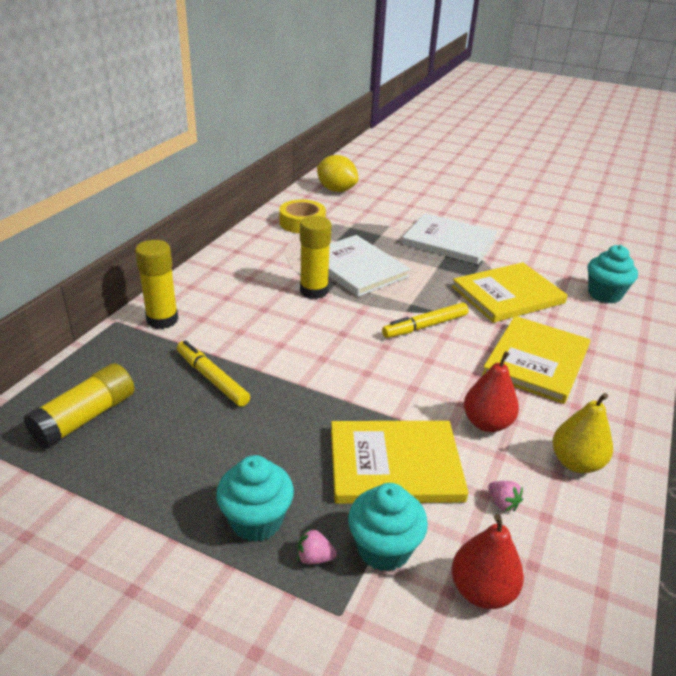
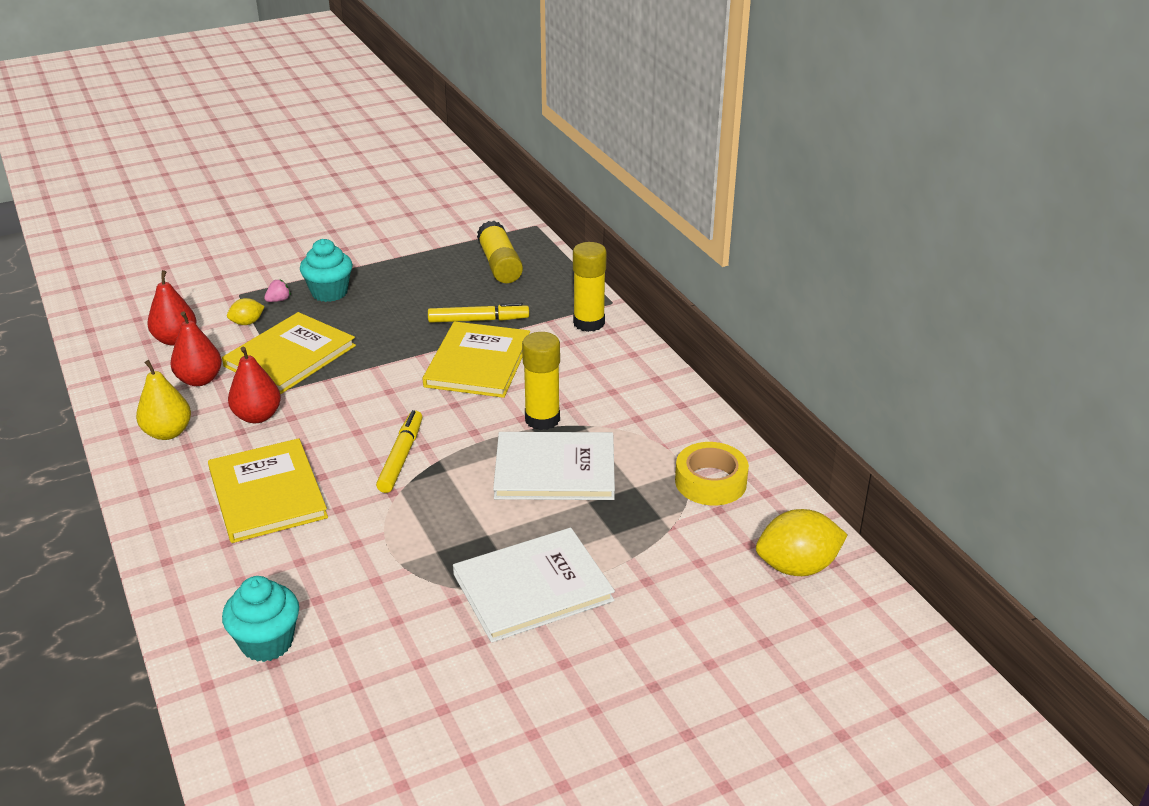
camera: 130 degrees right, 0 degrees up
turquoise cupcake [348,483,428,572] -> yellow lemon [227,298,265,325]
yellow book [452,262,568,323] -> yellow book moved to [423,321,530,398]
pink strawberry [488,481,523,511] -> red pear [170,311,222,386]

